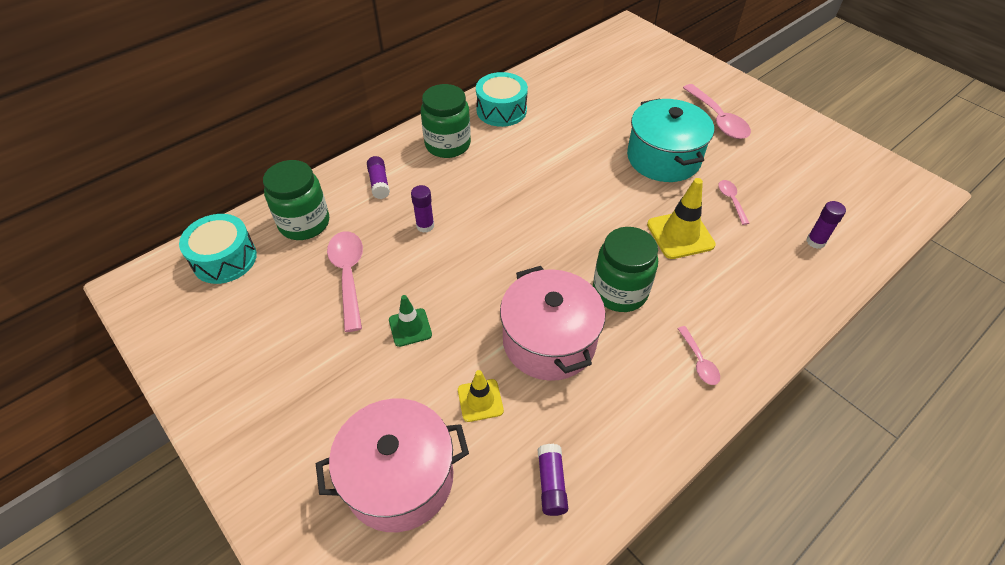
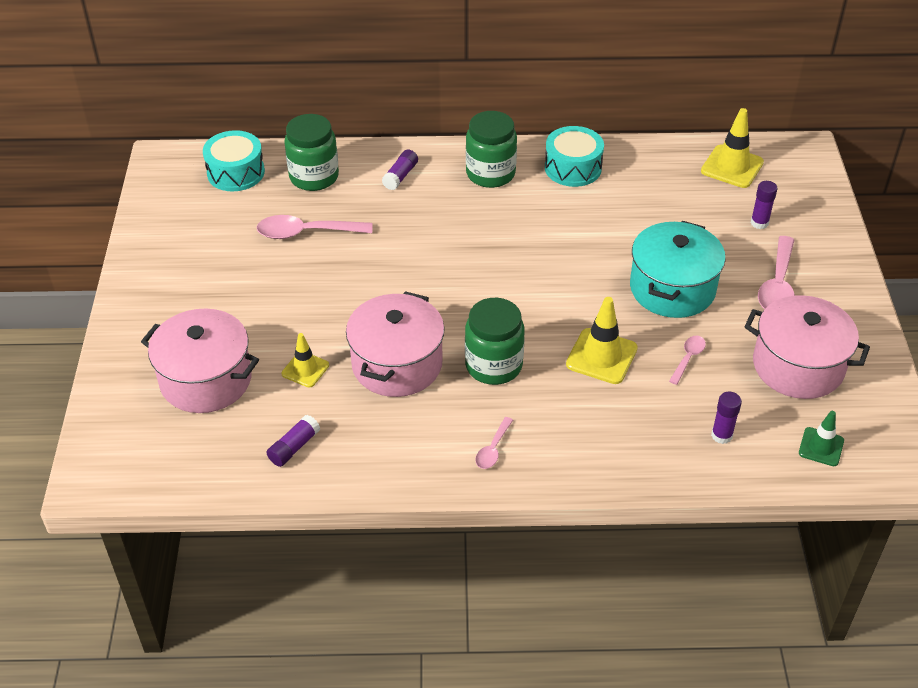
camera: 40 degrees right, 5 degrees down
pink spoon [327,231,363,332] -> pink spoon turned 120 degrees counterclockwise [256,215,373,239]
green traffic cone [389,295,432,347] -> green traffic cone moved to [799,411,844,466]
purple glue stick [411,185,434,233] -> purple glue stick moved to [751,181,778,229]
none -> yellow traffic cone [701,108,764,188]
none -> pink pot [745,295,870,399]

